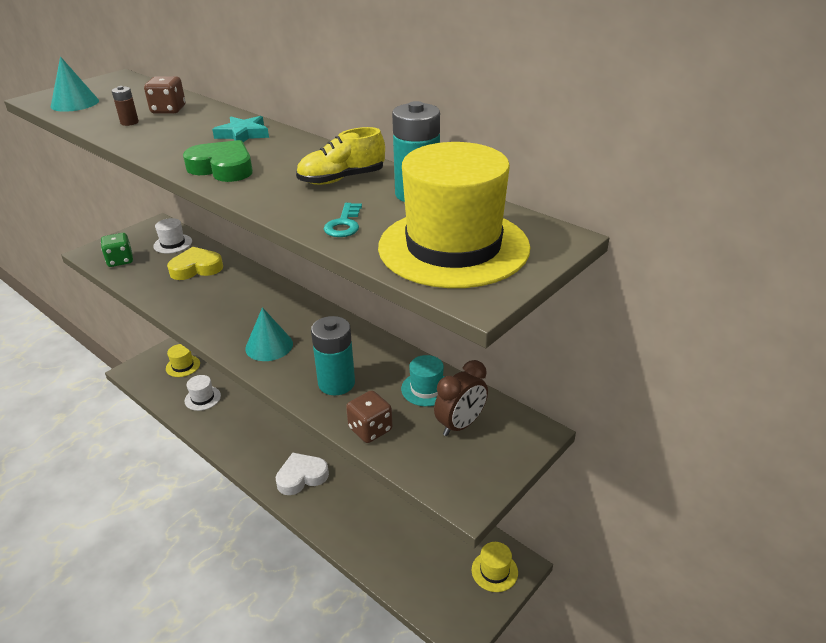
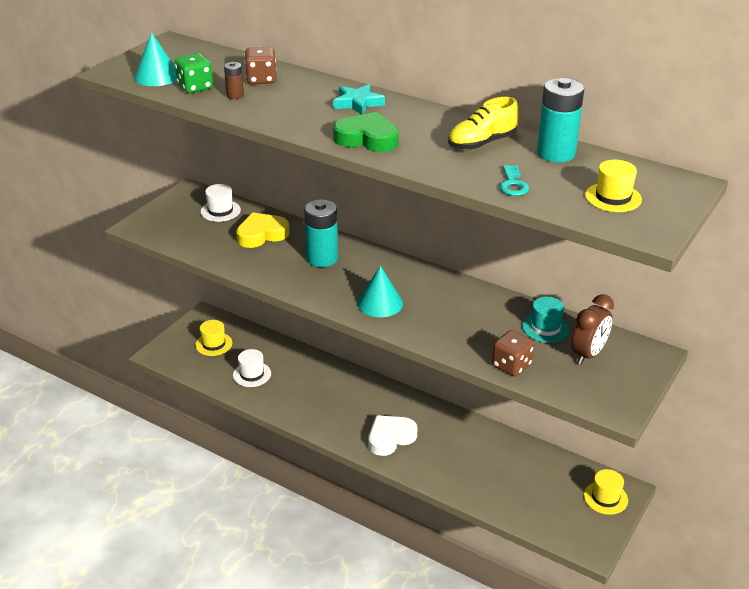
camera: 10 degrees left, 0 degrees up
green dice [101,233,133,267] -> green dice moved to [175,53,213,93]
turquoise battery [311,316,355,395] -> turquoise battery moved to [304,199,338,267]
yellow hat [378,142,530,288] -> yellow hat [585,160,642,212], size x0.46

